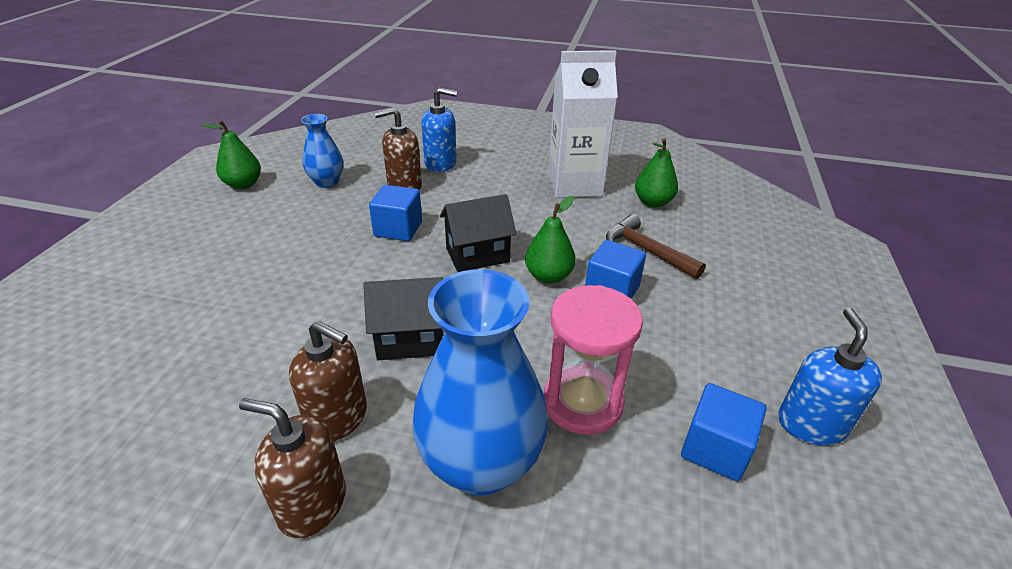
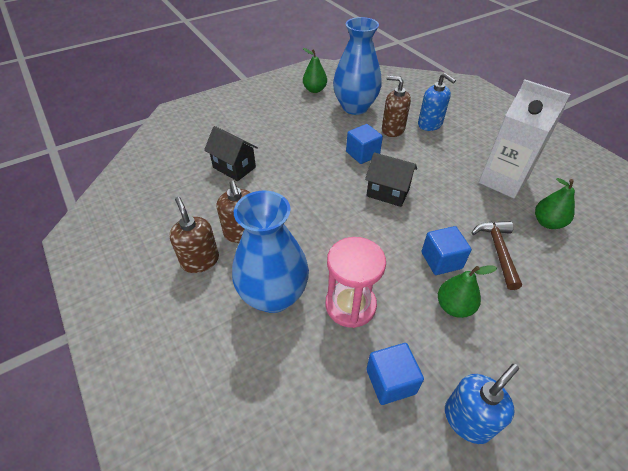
camera: 45 degrees right, 10 degrees up
blue vase [301,114,343,188] -> blue vase [333,17,382,115], size x1.88
black house [363,277,443,360] -> black house moved to [204,126,258,181]
green pear [525,196,576,284] -> green pear moved to [438,265,497,318]

